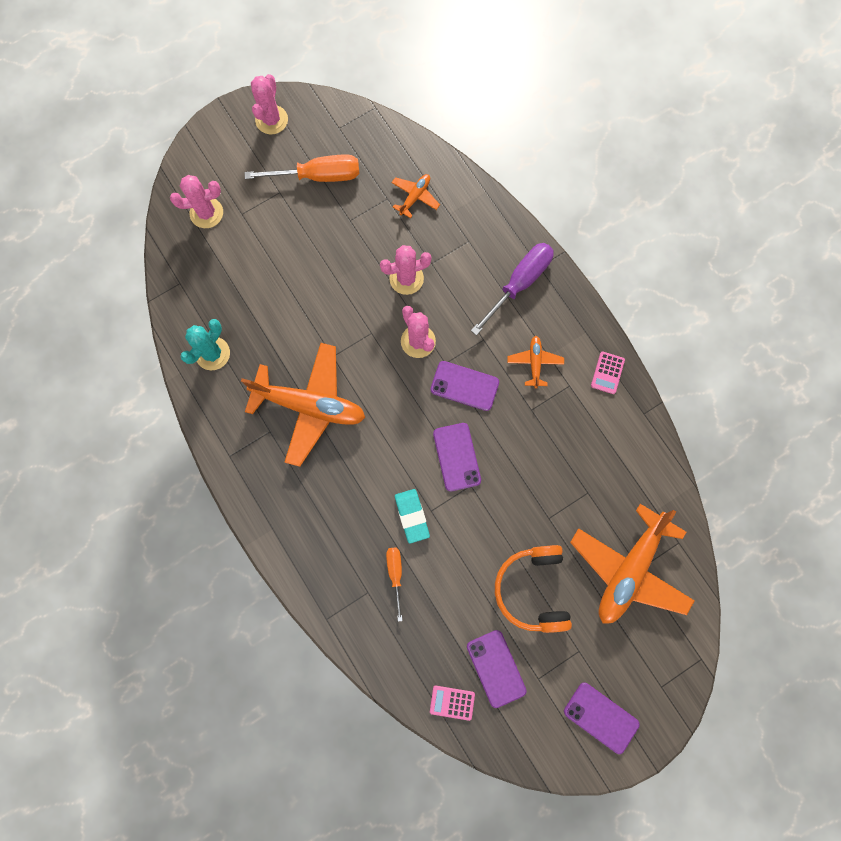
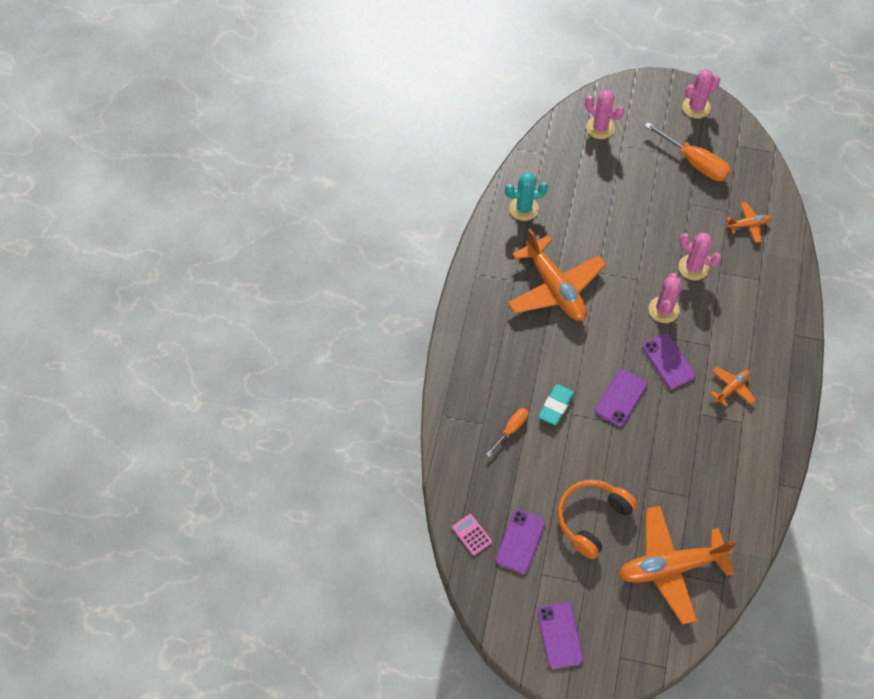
camera: 45 degrees right, 15 degrees down
purple screwdriver [471,243,554,335] -> none
pink calculator [591,351,625,394] -> none

